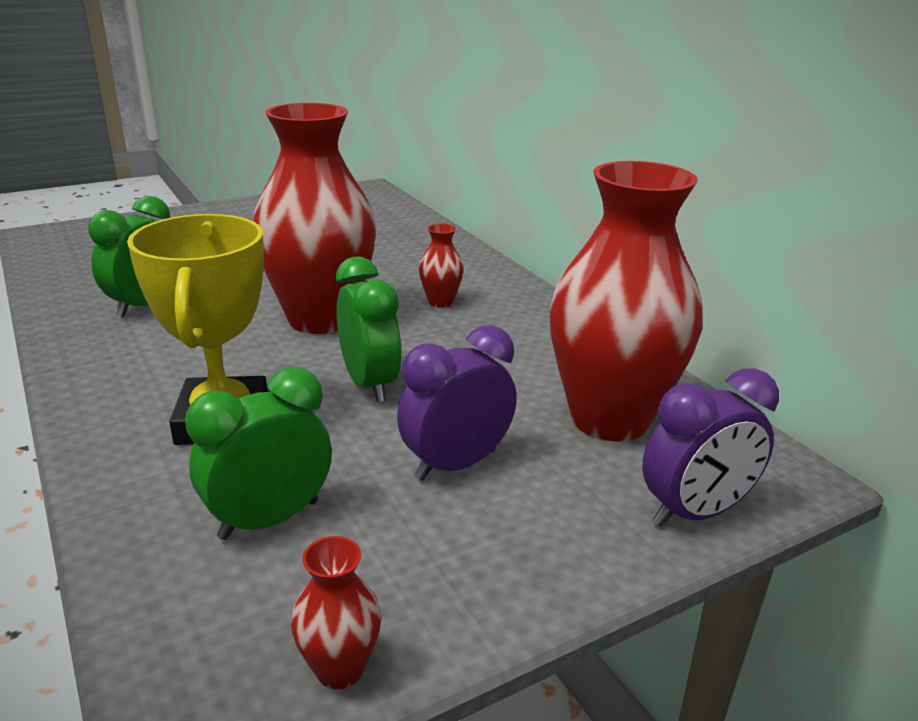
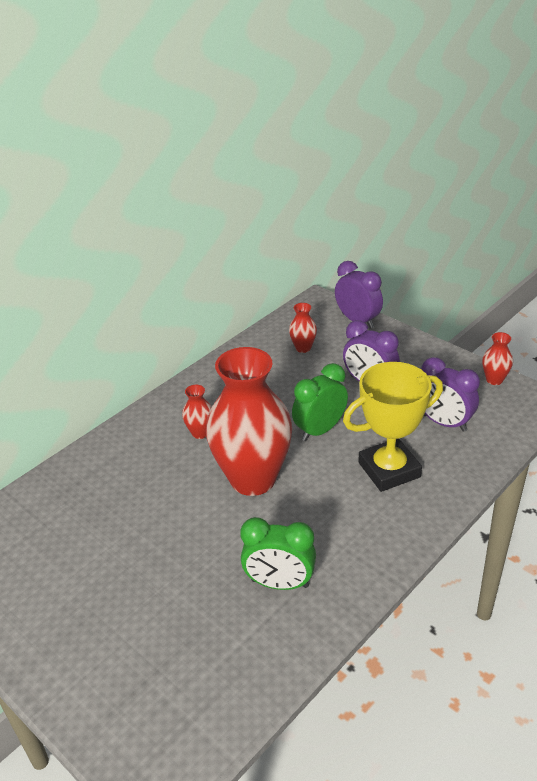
camera: 105 degrees left, 10 degrees up
green clock [185,367,332,540] -> purple clock [421,357,480,432]
red vase [549,161,703,442] -> red vase [289,303,317,353], size x0.40

